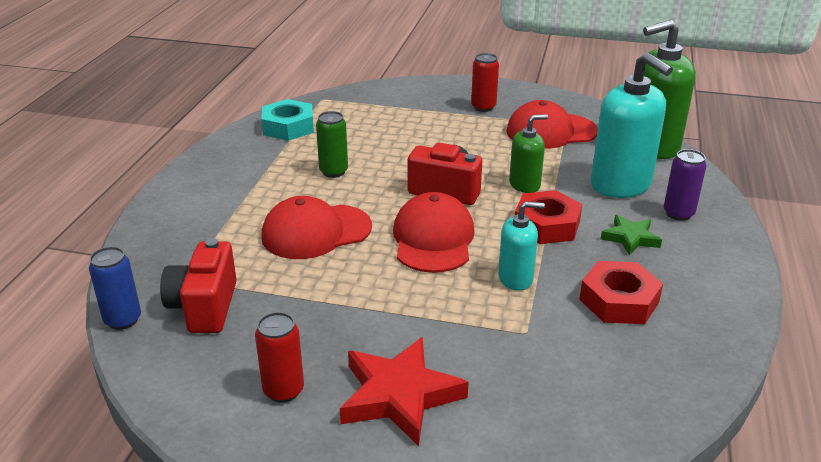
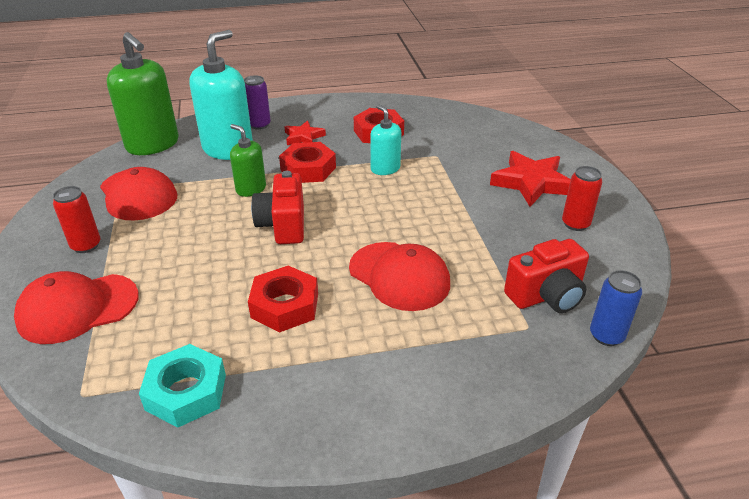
camera: 115 degrees left, 5 degrees up
green can [316,111,348,178] -> red nut [248,266,318,332]
red cap [393,192,475,273] -> red cap moved to [14,271,139,344]
green star [601,215,662,256] -> red star [285,121,326,145]

